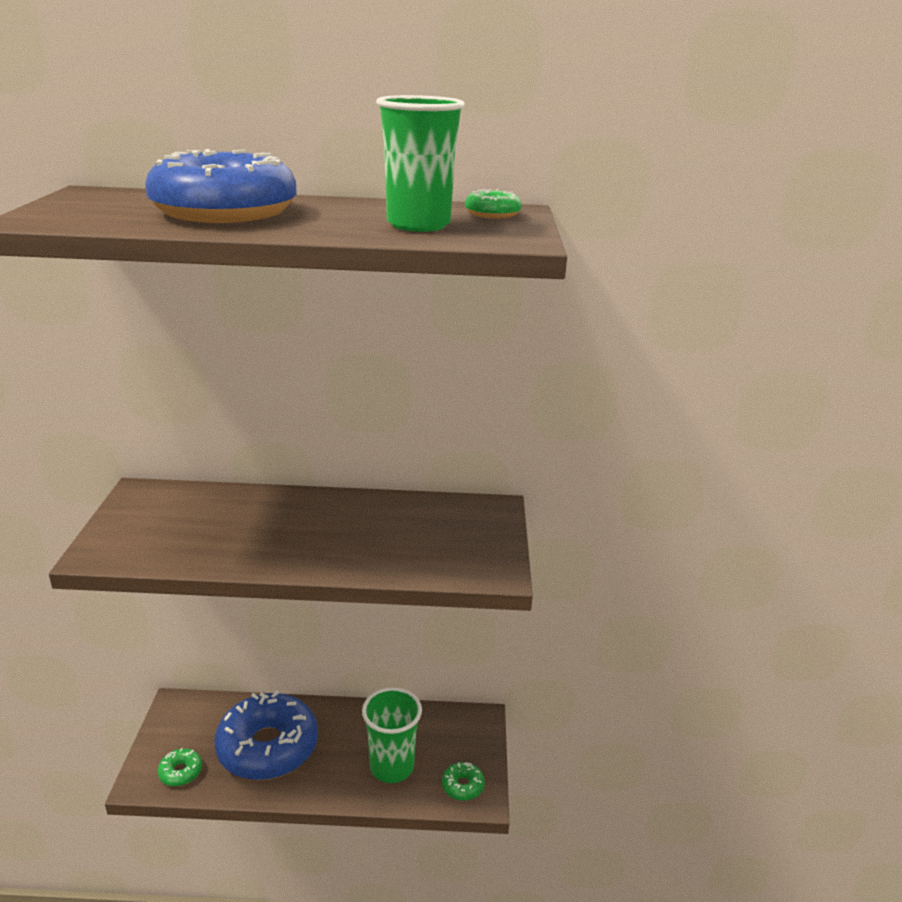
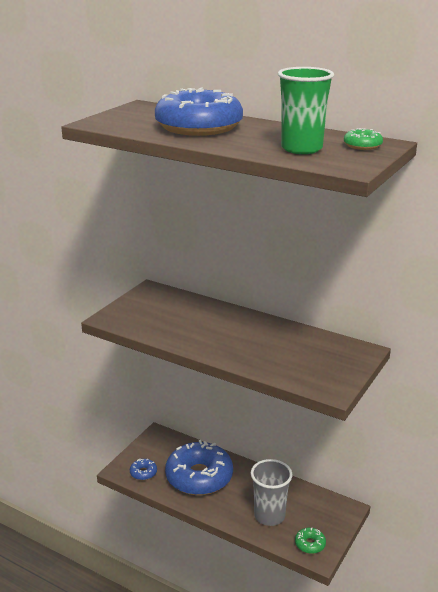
camera: 30 degrees right, 0 degrees up
green donut [157,748,202,786] -> blue donut [130,459,157,480]
green cup [362,687,422,783] -> grey cup [251,459,292,526]

